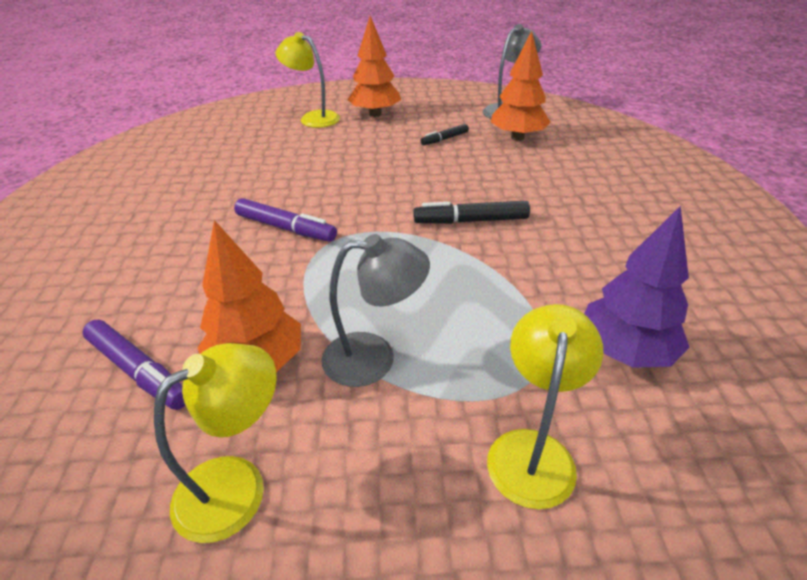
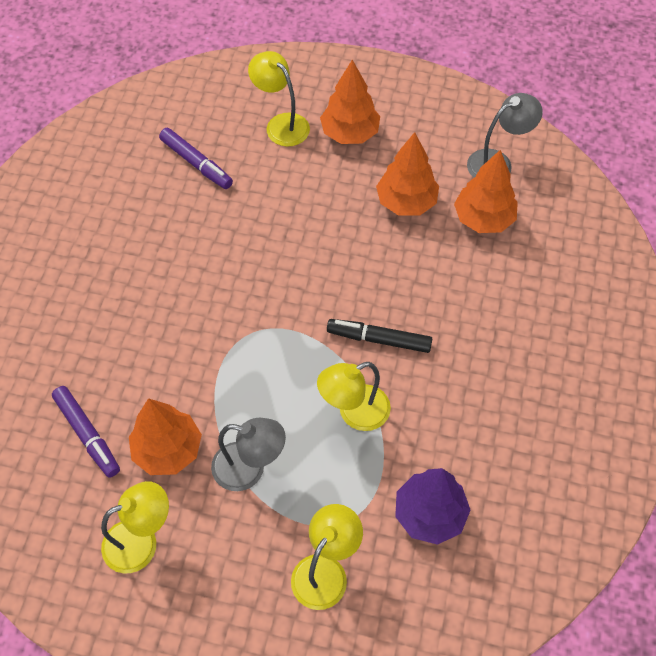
camera: 15 degrees right, 20 degrees up
purple marker [234,198,337,242] -> purple marker moved to [159,128,233,189]
black marker [421,124,469,145] -> orange tree [376,132,439,215]
none -> yellow lamp [317,362,391,431]

